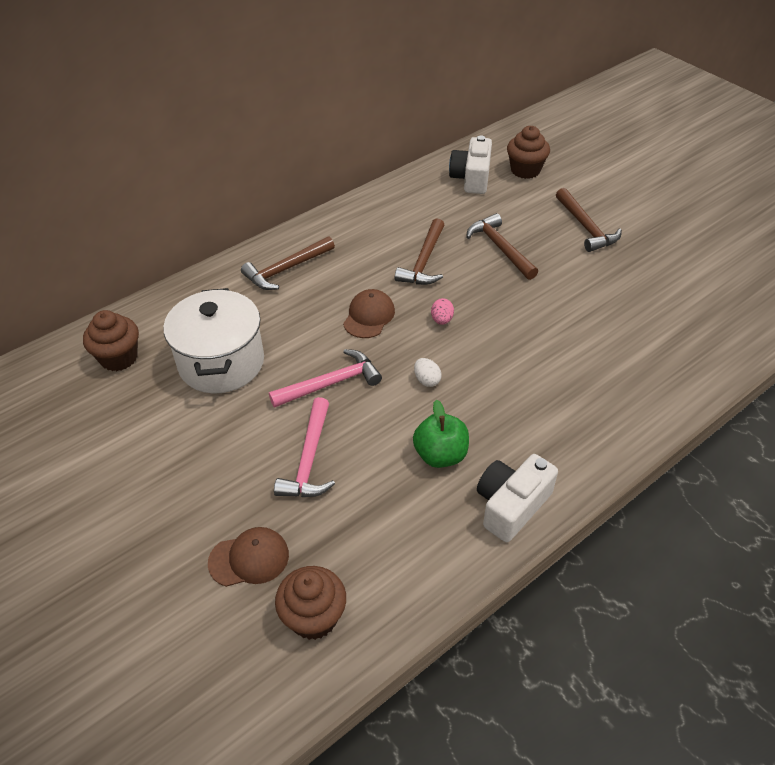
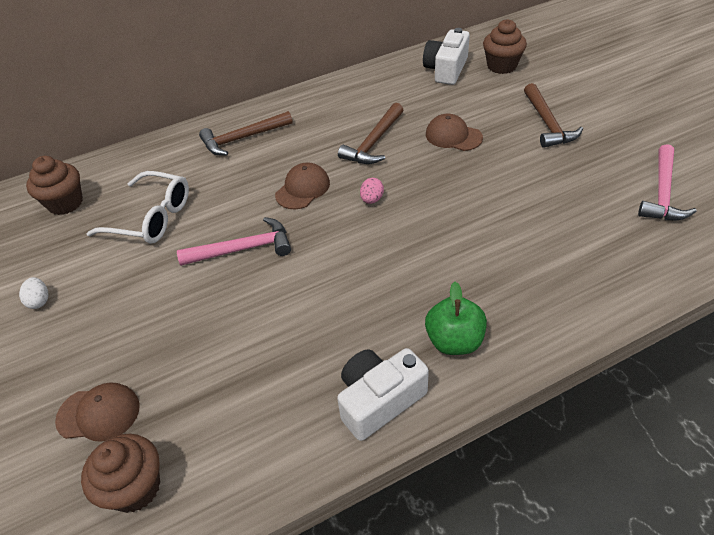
camera: 15 degrees right, 0 degrees up
white pot [163,288,264,393] -> white glasses [86,171,189,244]
pink hammer [274,397,335,497] -> pink hammer moved to [638,144,697,220]
green apple [413,400,469,468] -> green apple moved to [425,282,487,355]
white egg [414,358,442,387] -> white egg moved to [19,277,49,309]
brown hammer [466,213,538,280] -> brown cap [426,114,483,151]

